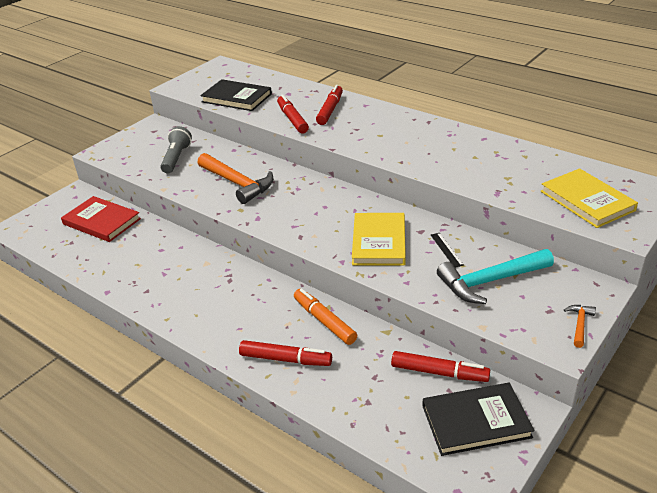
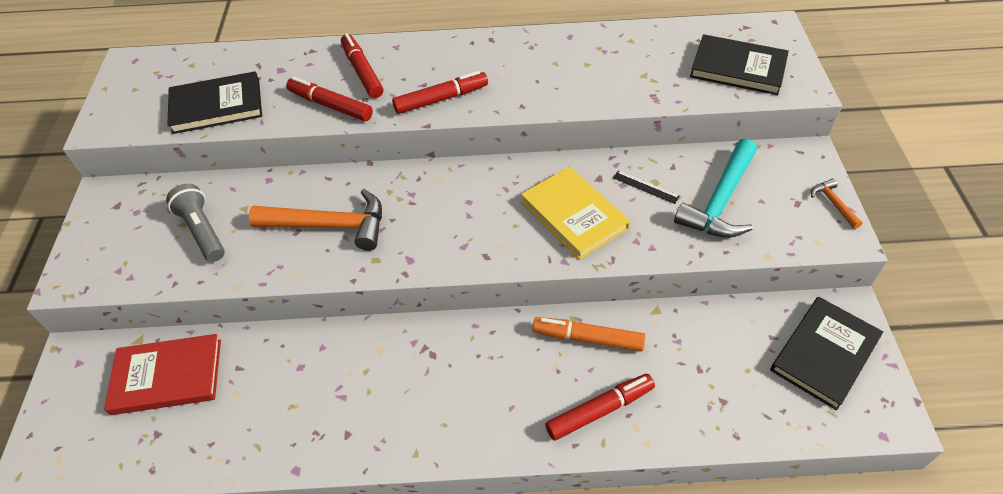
camera: 40 degrees left, 15 degrees up
red marker [391,351,490,382] -> red marker moved to [392,71,488,114]
yellow book [541,168,638,228] -> black book [690,34,789,95]

